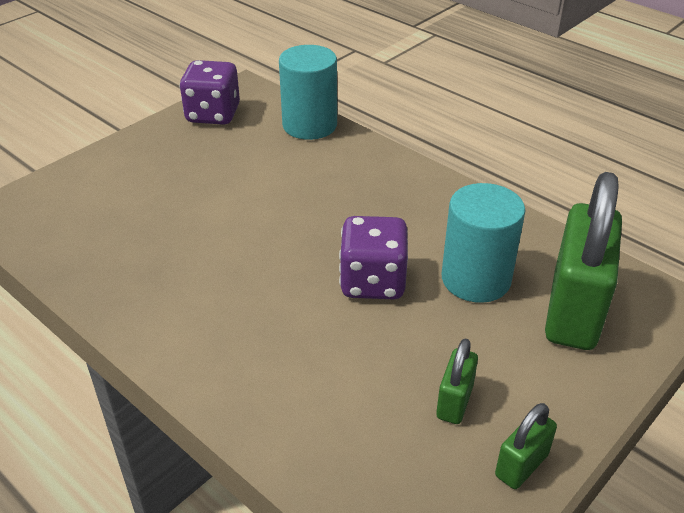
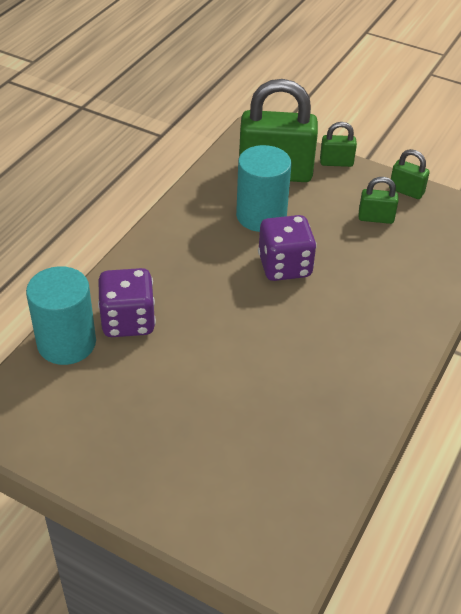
camera: 105 degrees left, 5 degrees up
purple dice [179,60,240,125] -> purple dice moved to [98,268,156,337]
none -> green padlock [320,122,357,167]

